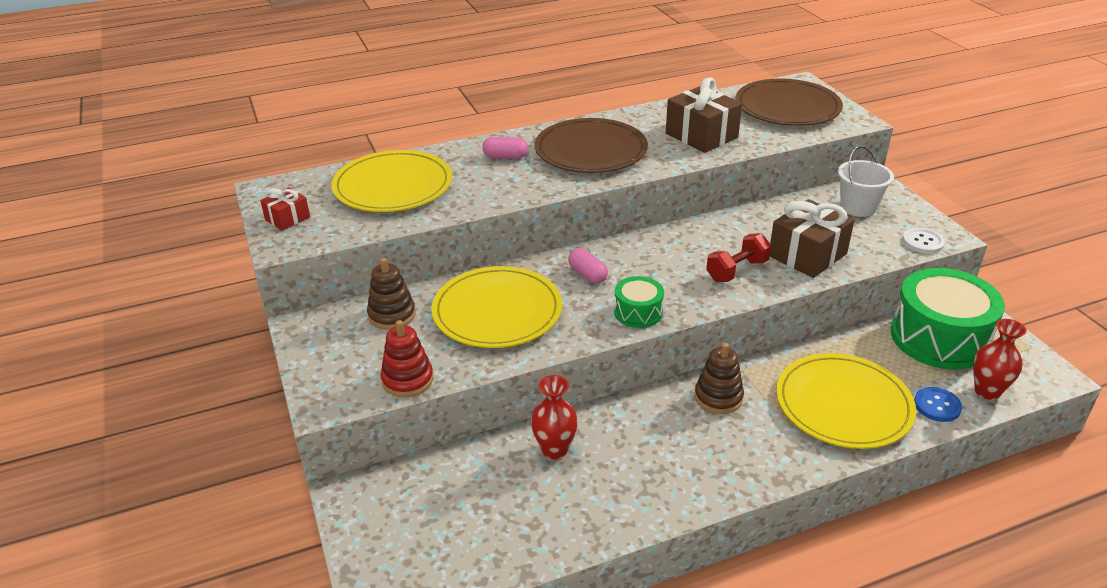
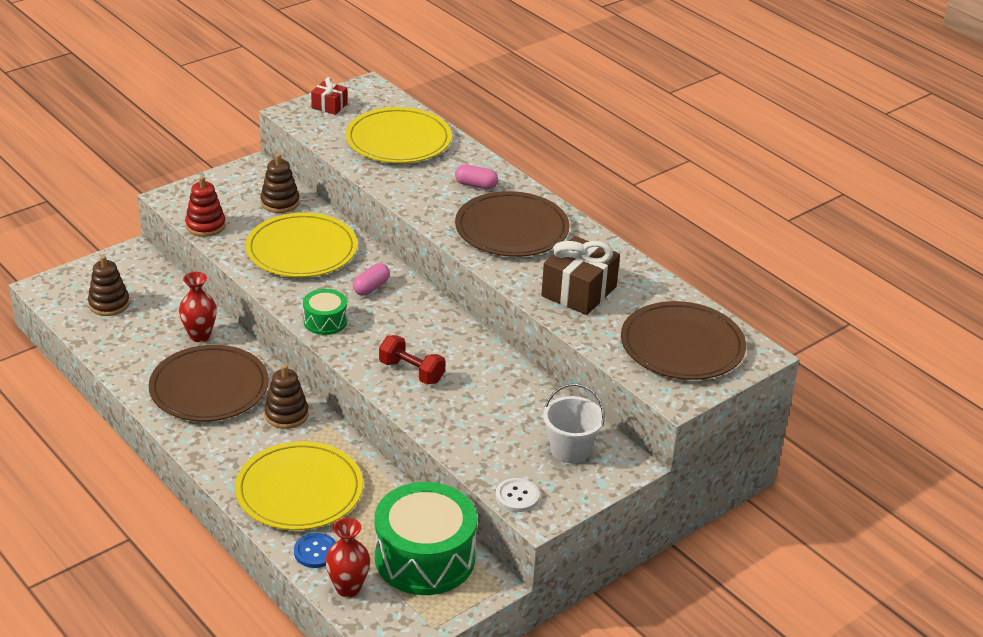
camera: 70 degrees right, 0 degrees up
pink capsule [482,137,528,159] -> pink capsule turned 60 degrees counterclockwise [455,164,498,189]
brown gift [770,199,854,278] -> none
none -> brown stacking toy [88,255,130,316]
none -> brown plate [149,345,269,421]

